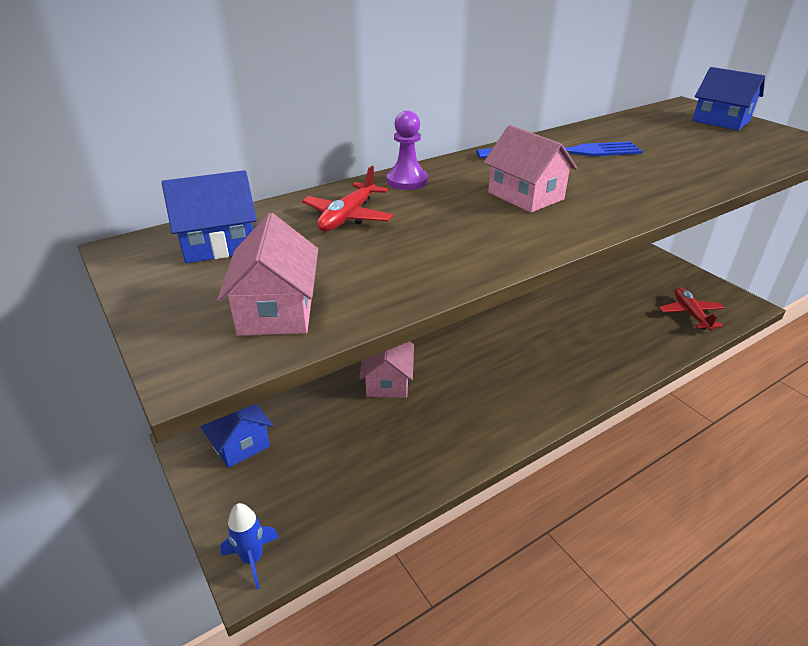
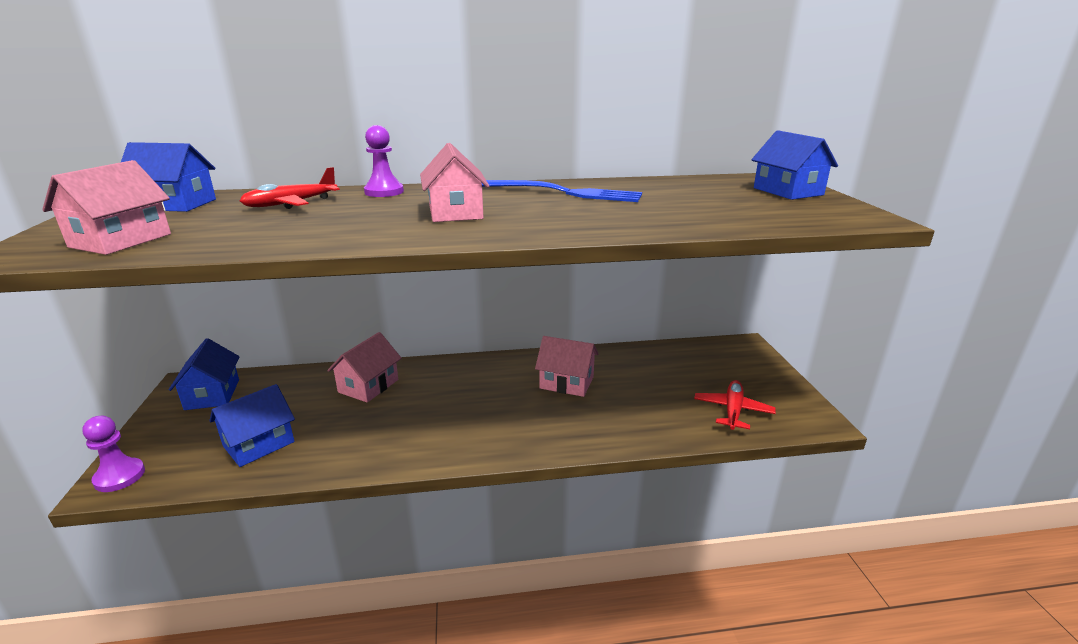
camera: 25 degrees right, 10 degrees down
blue rocket [220,503,279,589] -> purple pawn [82,416,145,492]
none -> blue house [209,384,295,467]
none -> pink house [535,336,599,397]

